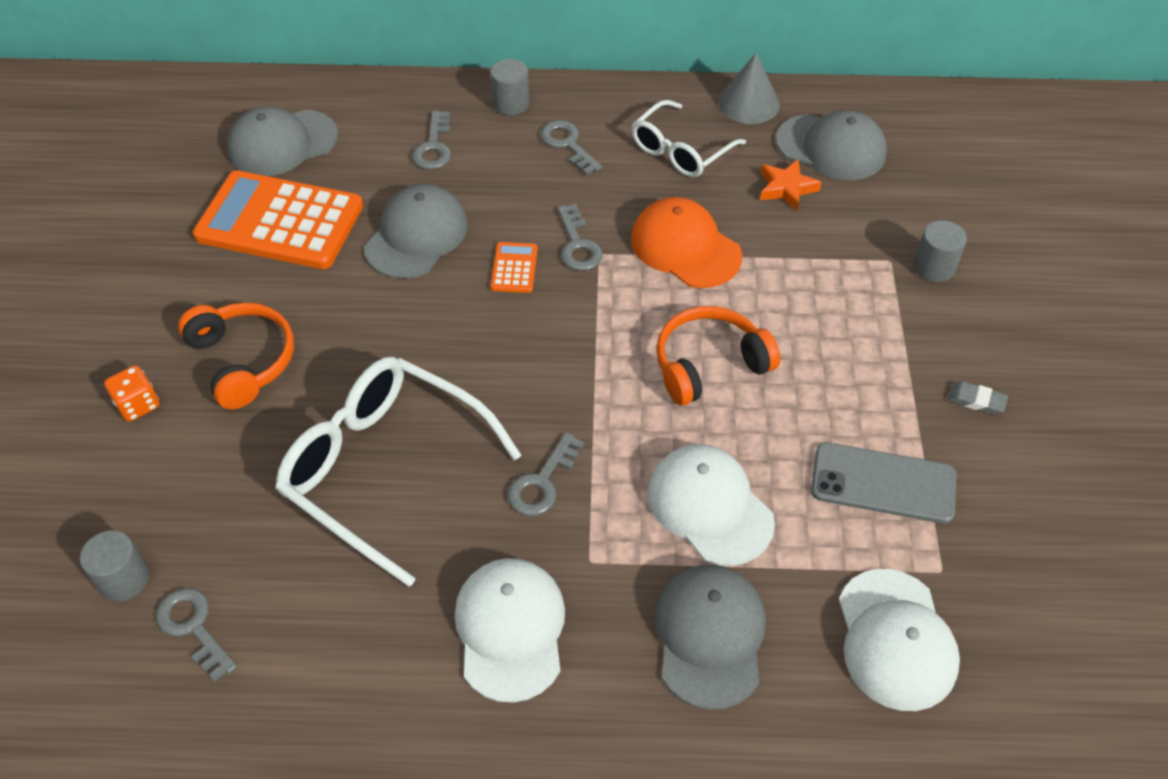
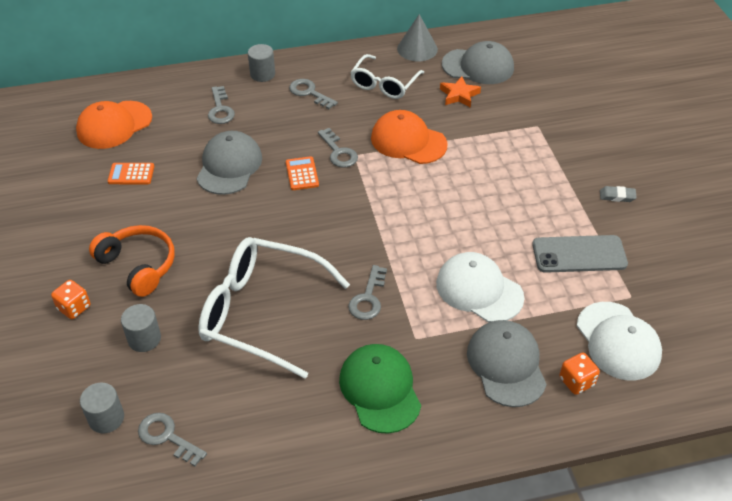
camera: 15 degrees left, 5 degrees down
orange calculator [193,170,363,269] -> orange calculator [108,163,154,184], size x0.42
grey cap [227,107,338,176] -> orange cap [76,101,152,149]
white cap [455,558,565,703] -> green cap [339,344,421,434]
orange headphones [656,306,780,405] -> none
grey cylinder [914,220,967,282] -> grey cylinder moved to [121,304,161,352]
none -> orange dice [559,353,600,395]

